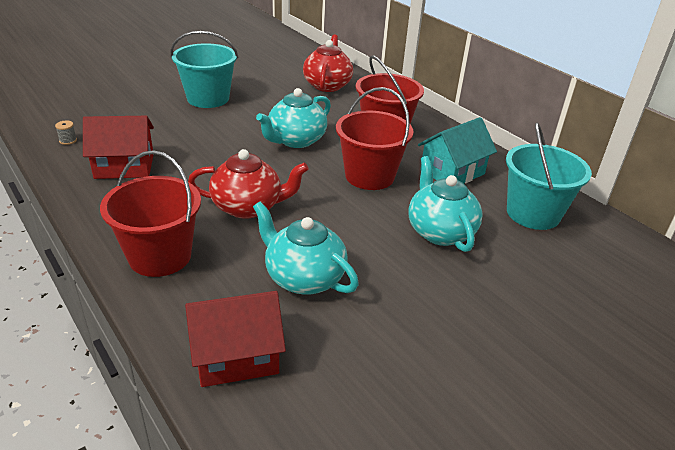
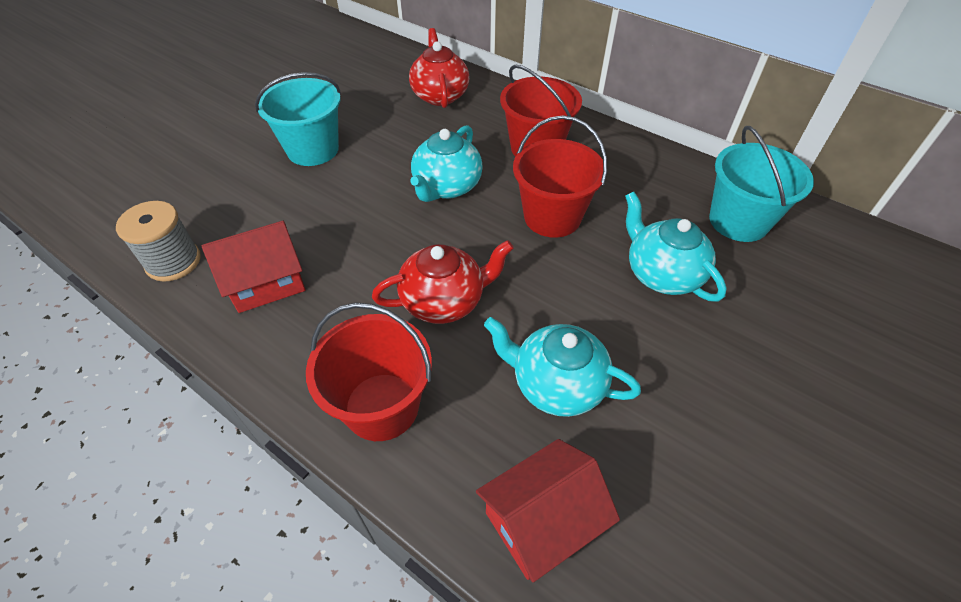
camera: 15 degrees left, 15 degrees up
grey spool [55,121,77,145] -> grey spool [116,201,201,282], size x2.46
turquoise house [418,117,497,184] -> none

